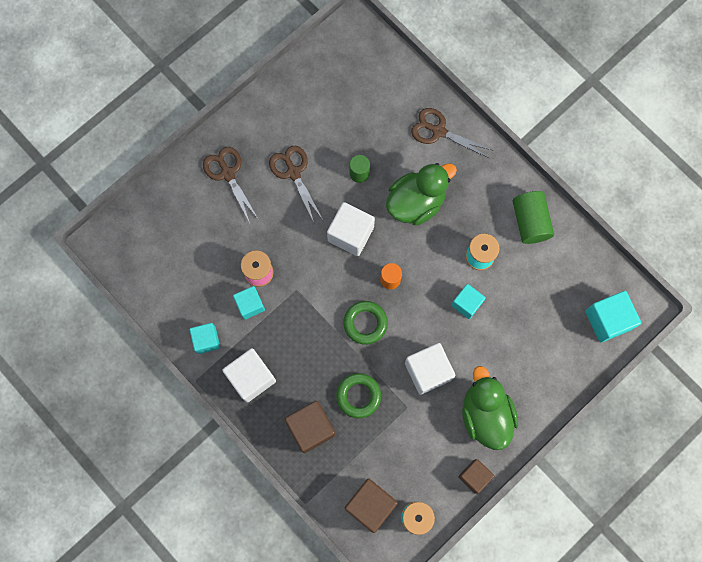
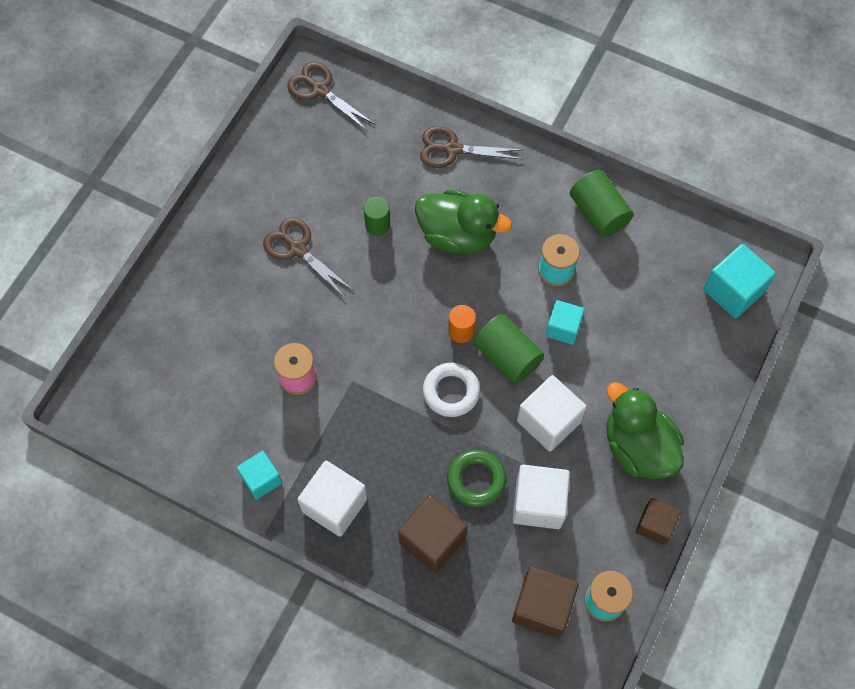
camera: 20 degrees left, 10 degrees down
brown scissors [203,147,259,223] -> brown scissors moved to [287,62,376,131]
turquoise cube [233,286,265,320] -> none
white cube [327,202,375,256] -> white cube moved to [513,465,570,529]
green ring [343,301,388,345] -> white ring [423,363,480,417]
green duck [386,163,457,225] -> green duck turned 75 degrees clockwise [415,190,512,254]
none -> green cylinder [474,314,544,384]

